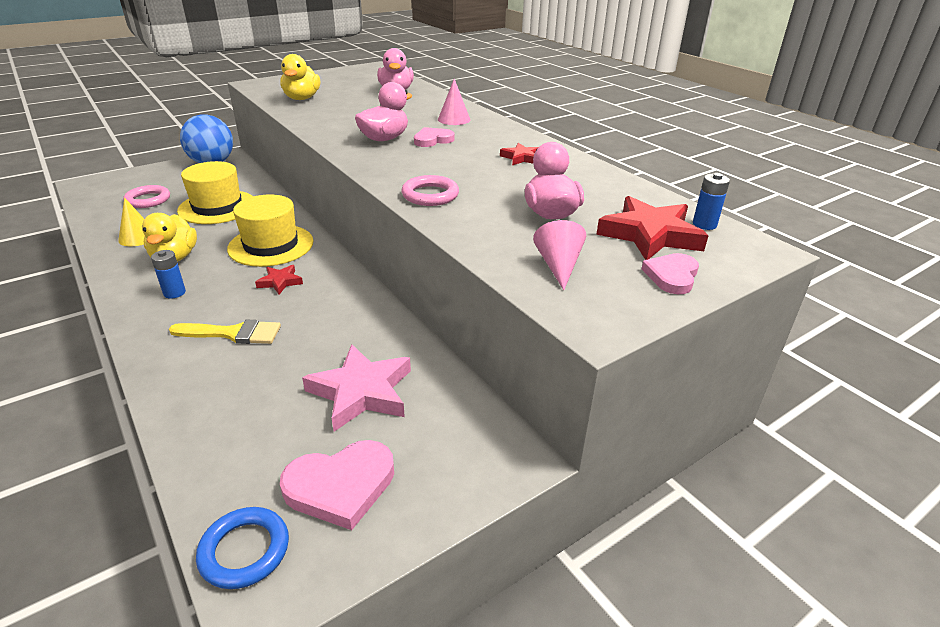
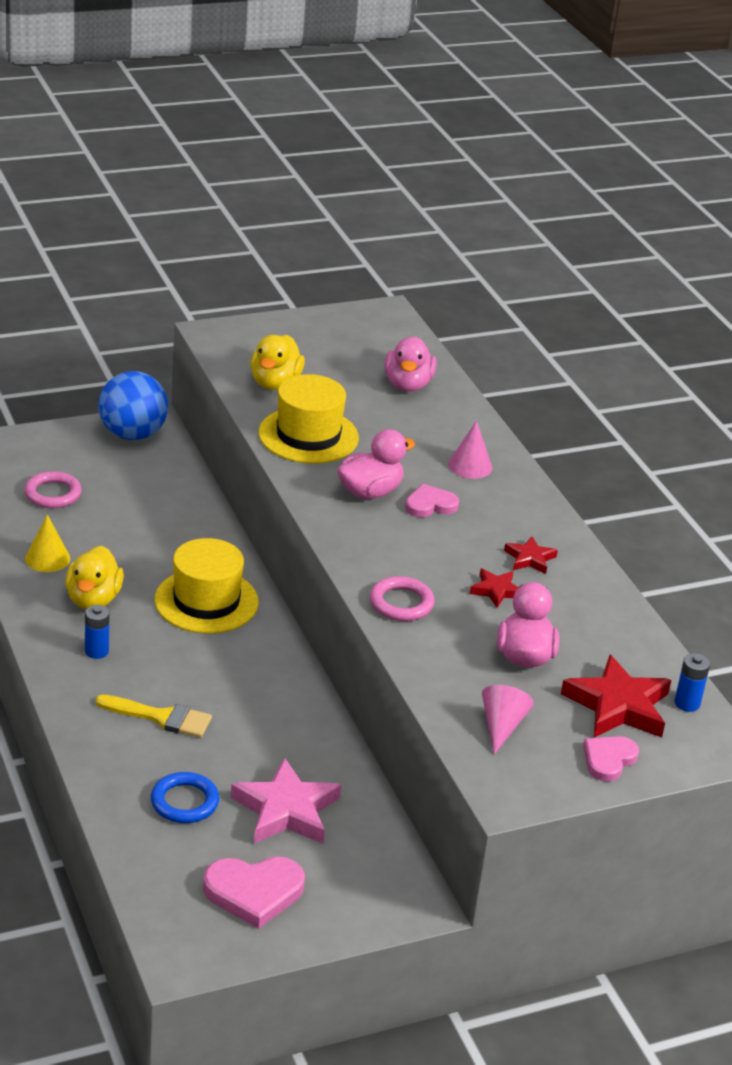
camera: 10 degrees right, 0 degrees up
yellow hat [177,161,253,224] -> yellow hat moved to [259,374,359,464]
blue ring [196,507,289,589] -> blue ring moved to [151,772,219,823]
red star [255,265,303,295] -> red star moved to [470,568,519,608]

